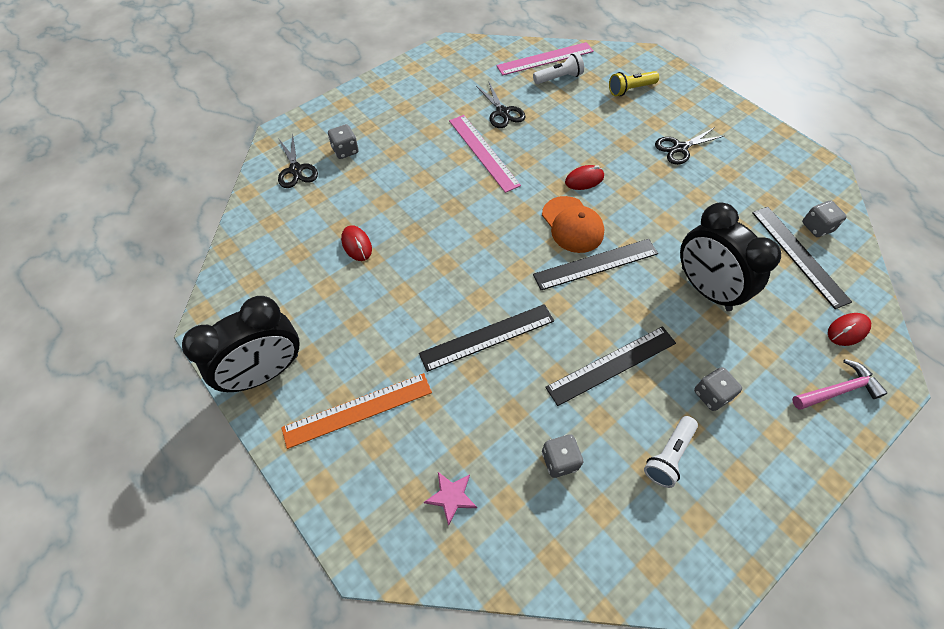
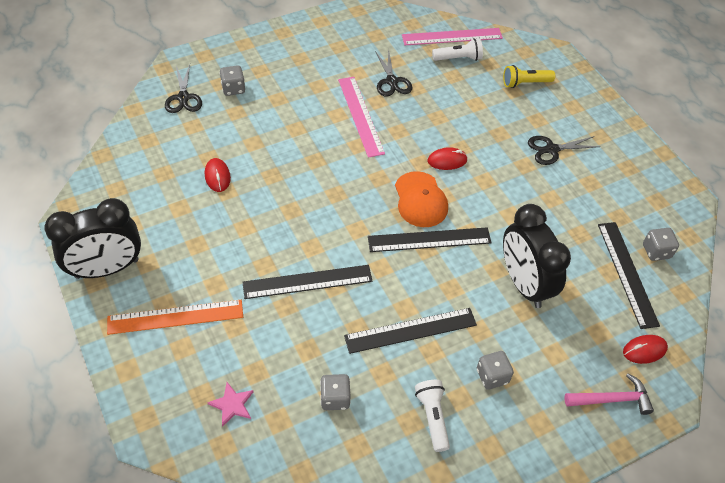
camera: 10 degrees right, 5 degrees down
white flashlight [644,416,698,488] -> white flashlight turned 120 degrees clockwise [415,380,450,452]

